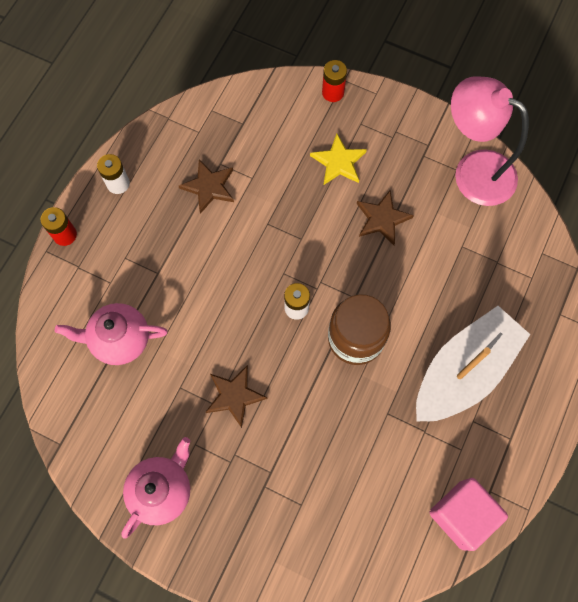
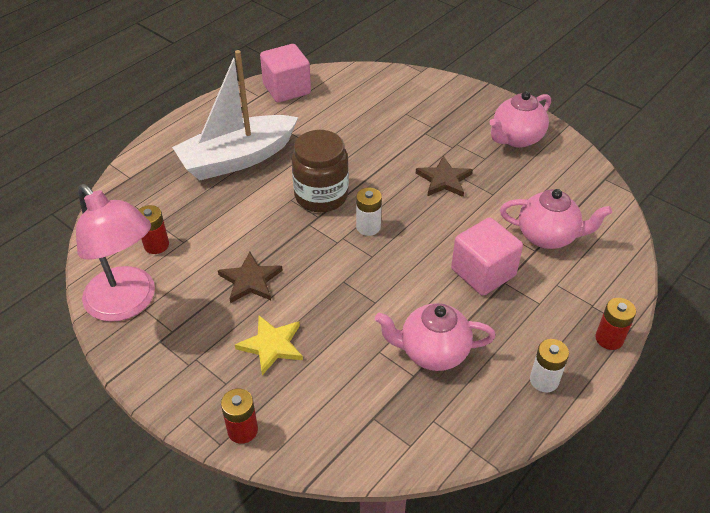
camera: 165 degrees left, 25 degrees down
brown star [179,159,234,214] -> pink teapot [375,303,496,371]
none -> red battery [138,205,169,254]
none -> pink cube [451,217,523,296]

